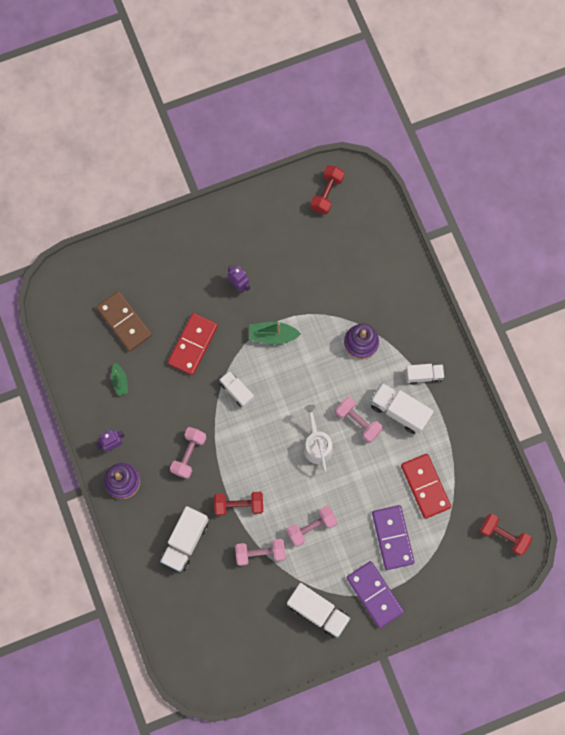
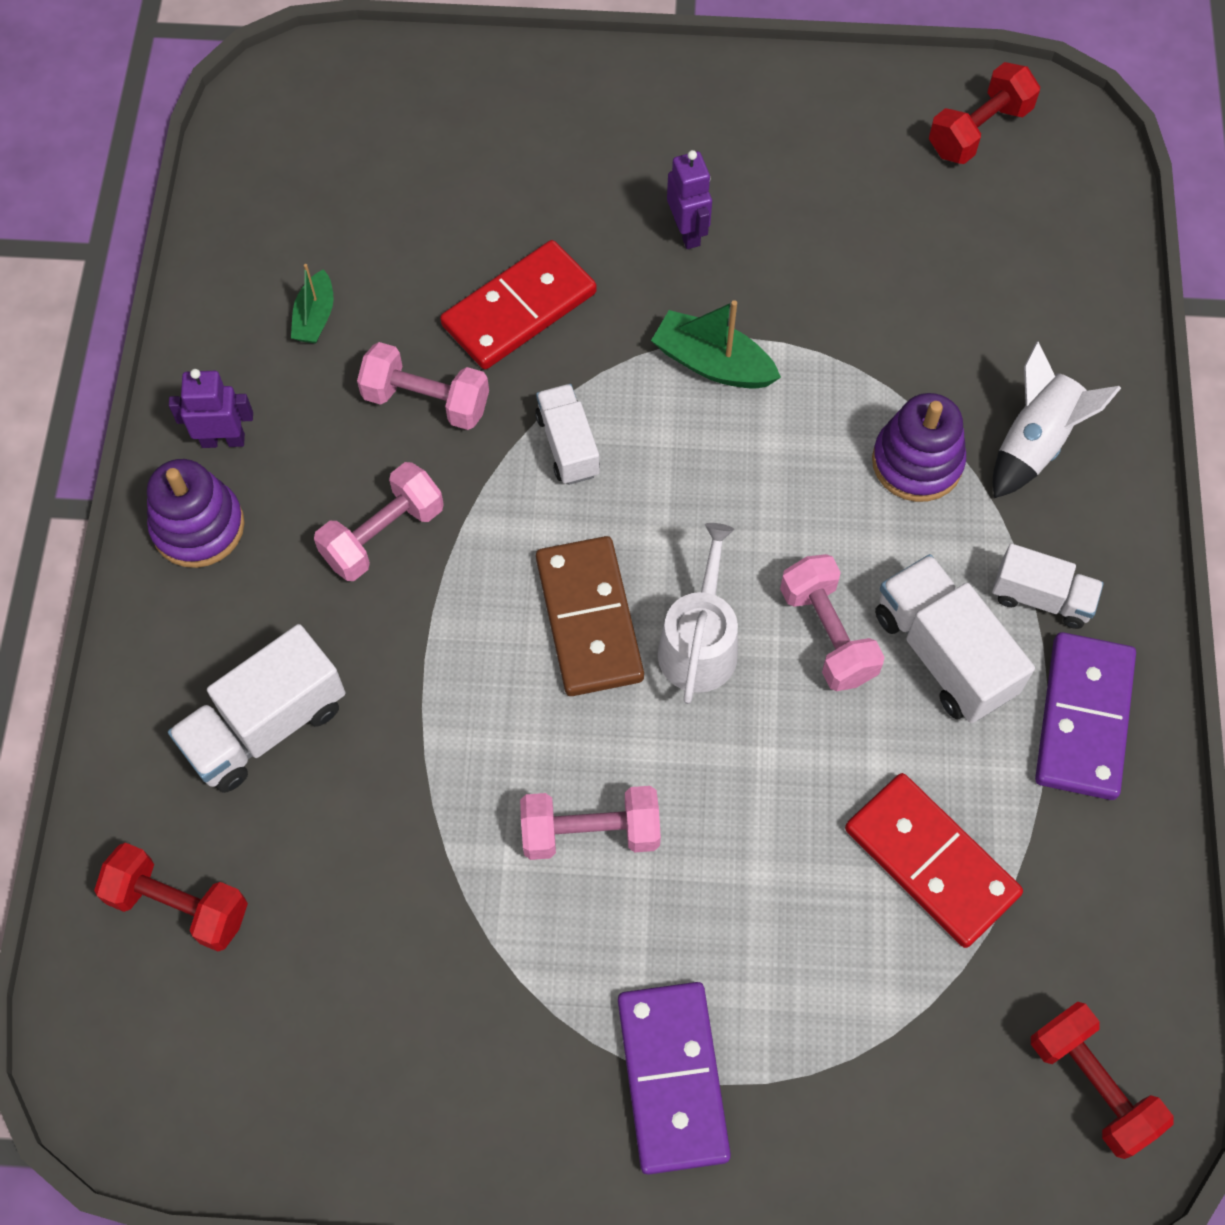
camera: 25 degrees right, 10 degrees down
brown domino [96,291,152,352] -> brown domino moved to [536,536,644,696]
red dumbbell [214,492,263,516] -> red dumbbell moved to [94,843,248,951]
pink dumbbell [235,539,286,566] -> pink dumbbell moved to [357,342,489,430]
white truck [287,583,351,638] -> none
purple domino [372,505,415,570] -> purple domino moved to [1035,632,1136,800]
red domino [401,454,451,519] -> red domino turned 45 degrees counterclockwise [845,773,1023,948]
none -> white rocket [993,341,1121,498]

